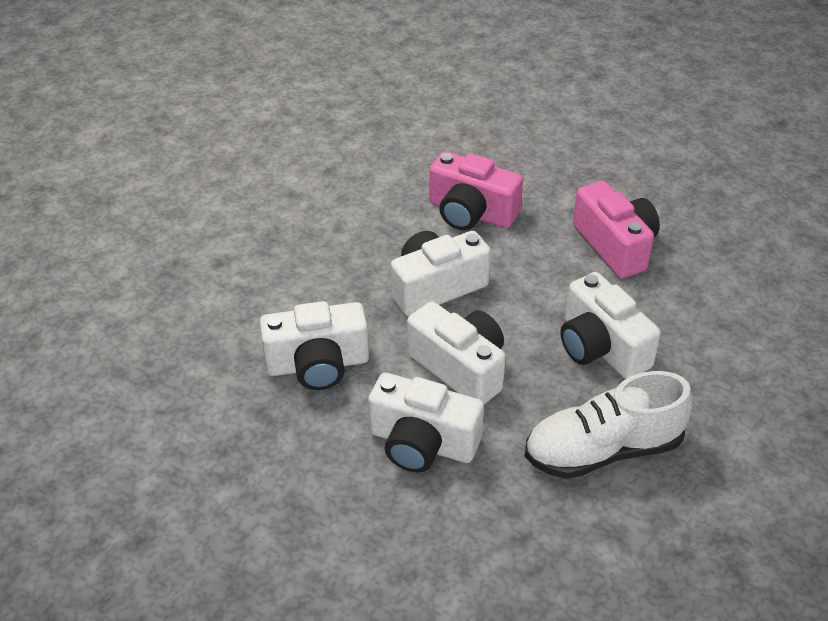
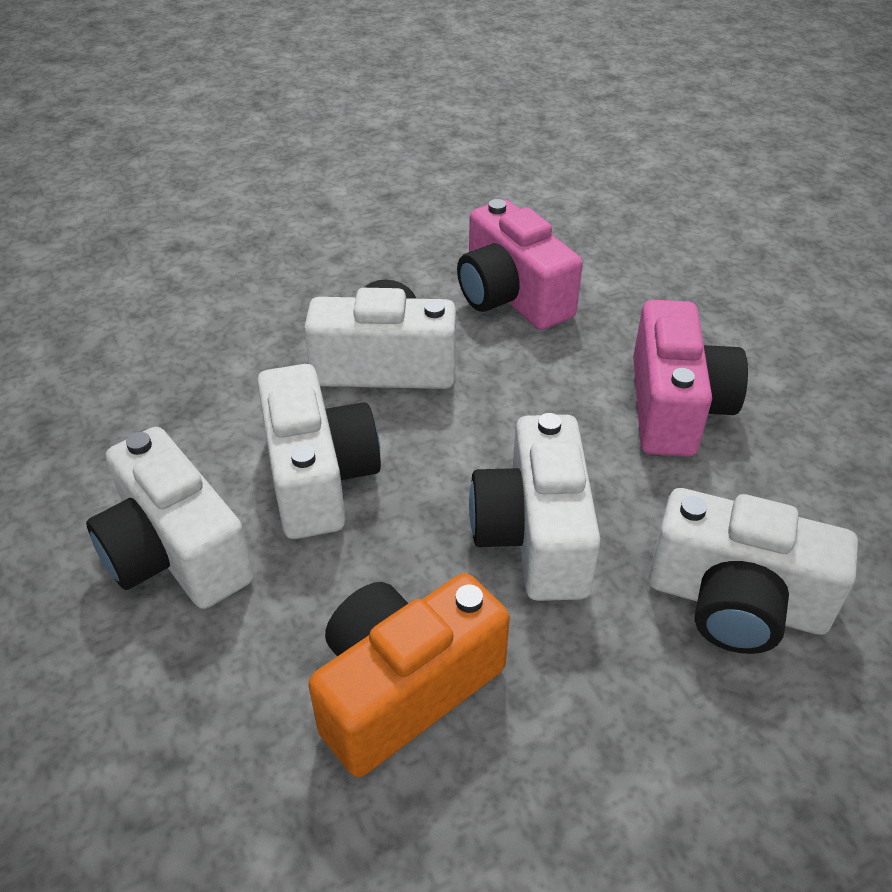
camera: 30 degrees right, 0 degrees up
white camera [260,301,369,390] -> white camera moved to [648,488,858,654]
white shoe [525,371,693,479] -> orange camera [308,573,510,777]

